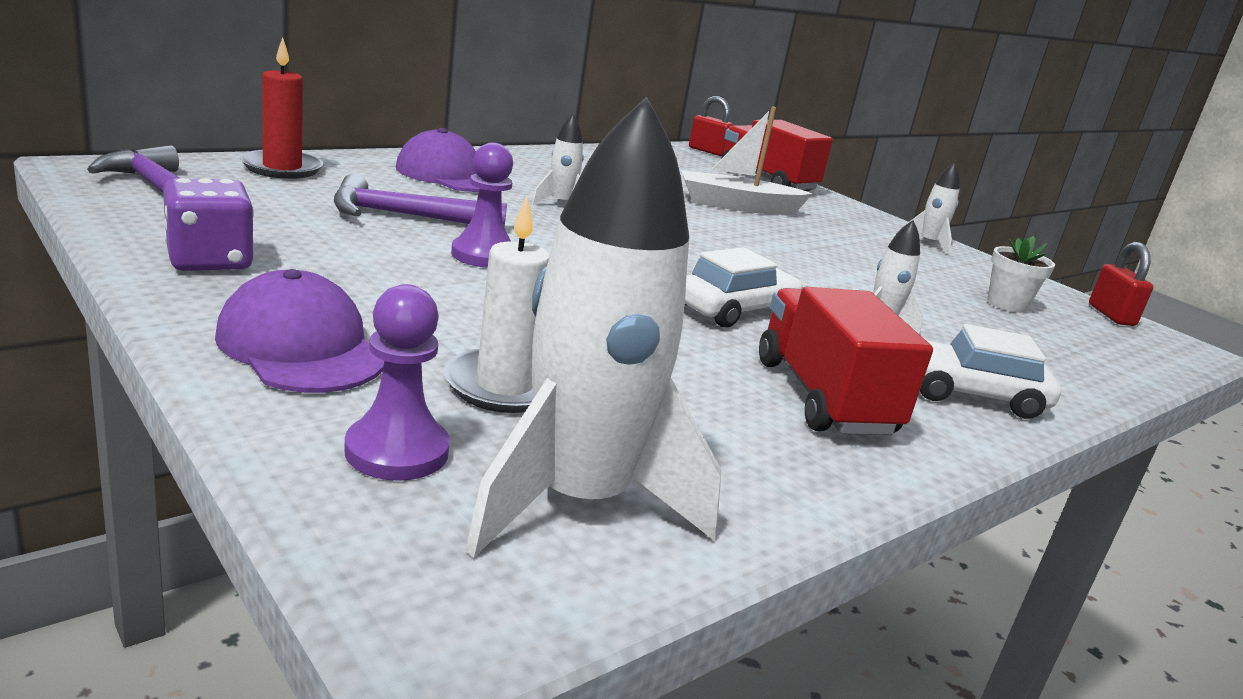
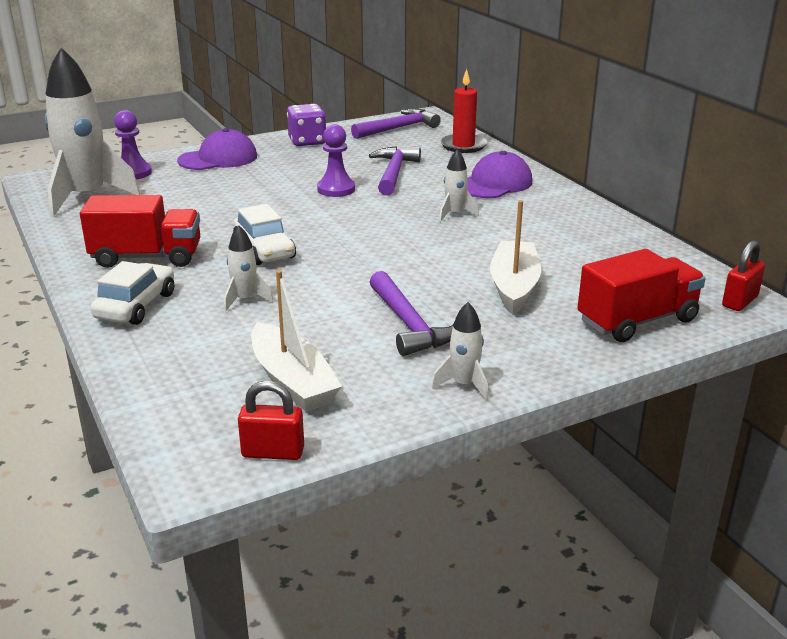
camera: 105 degrees right, 5 degrees up
white candle [444,197,550,413] -> none
white flower pot [987,236,1055,313] -> white boat [251,270,342,412]
none -> purple hammer [370,271,453,356]

